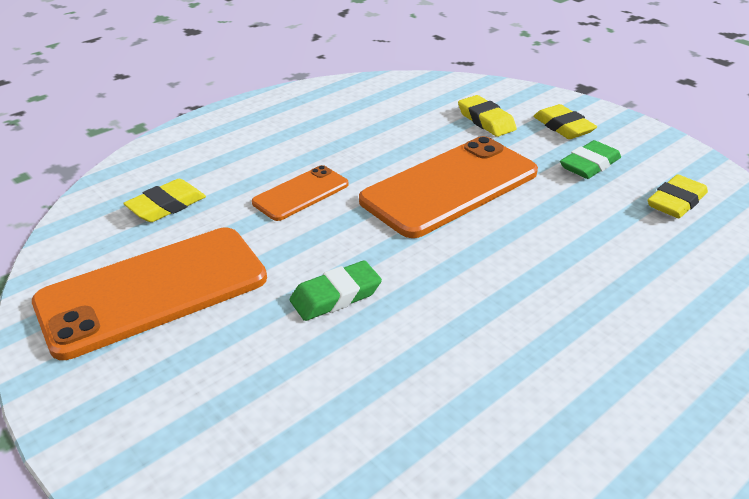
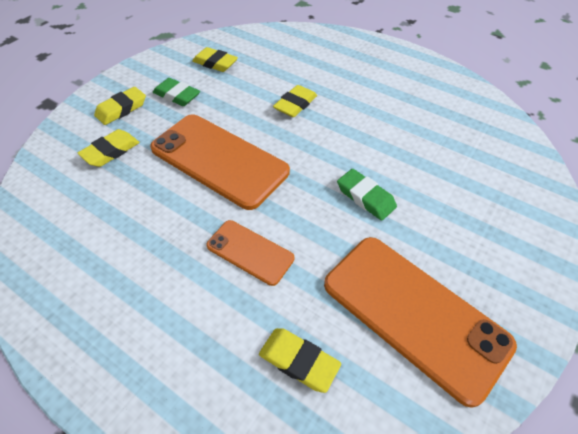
camera: 105 degrees left, 15 degrees up
none -> yellow eraser [273,85,317,117]

